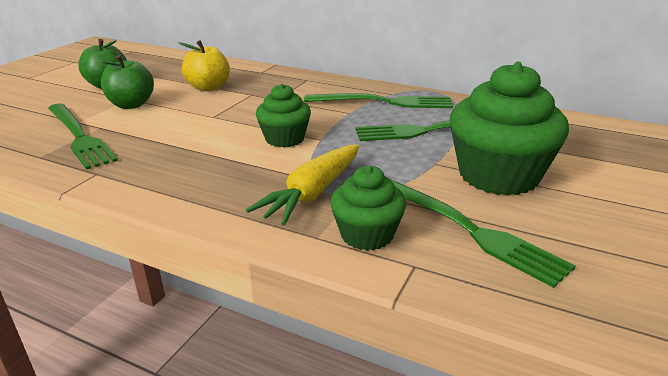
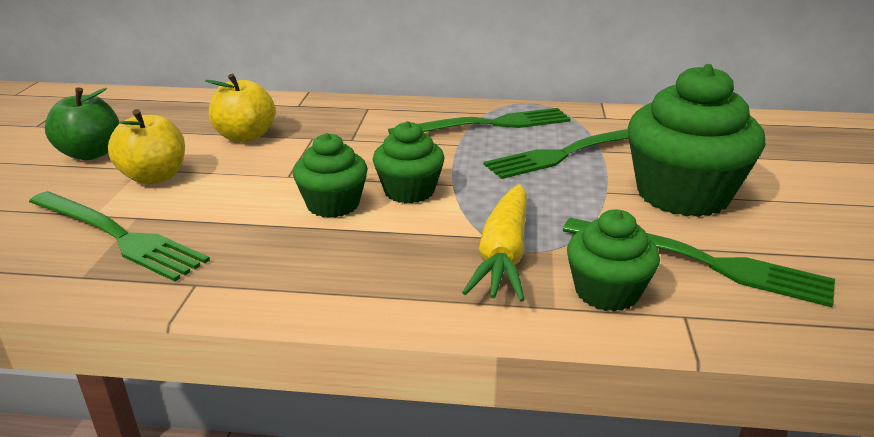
camera: 20 degrees left, 0 degrees up
green apple [101,55,154,109] -> yellow apple [108,109,185,185]
none -> green cupcake [293,133,368,218]

